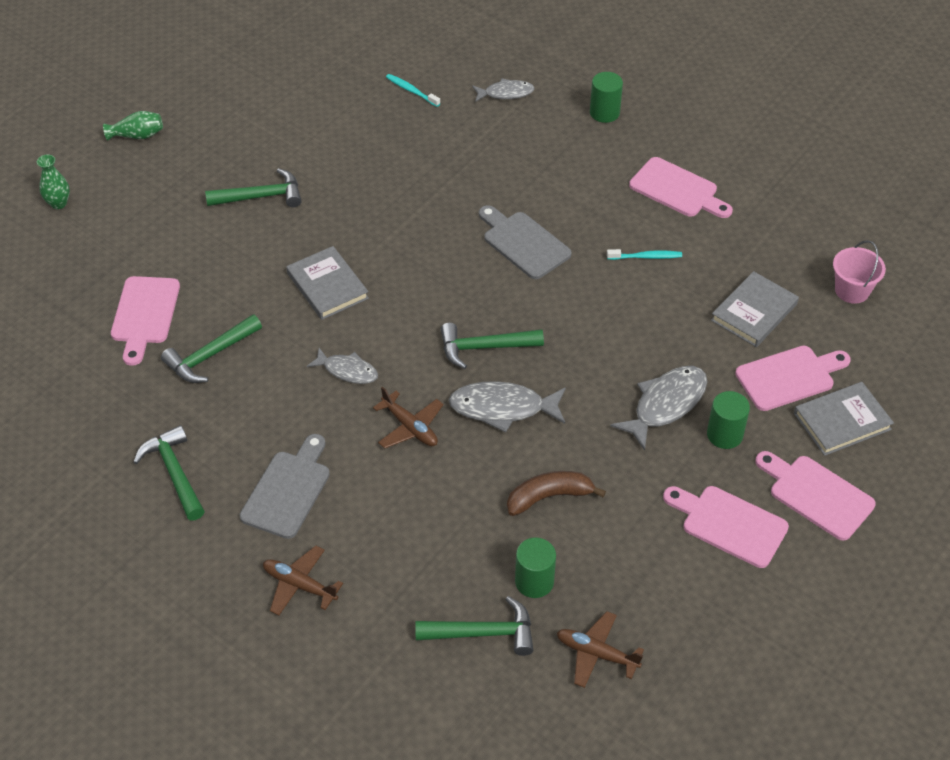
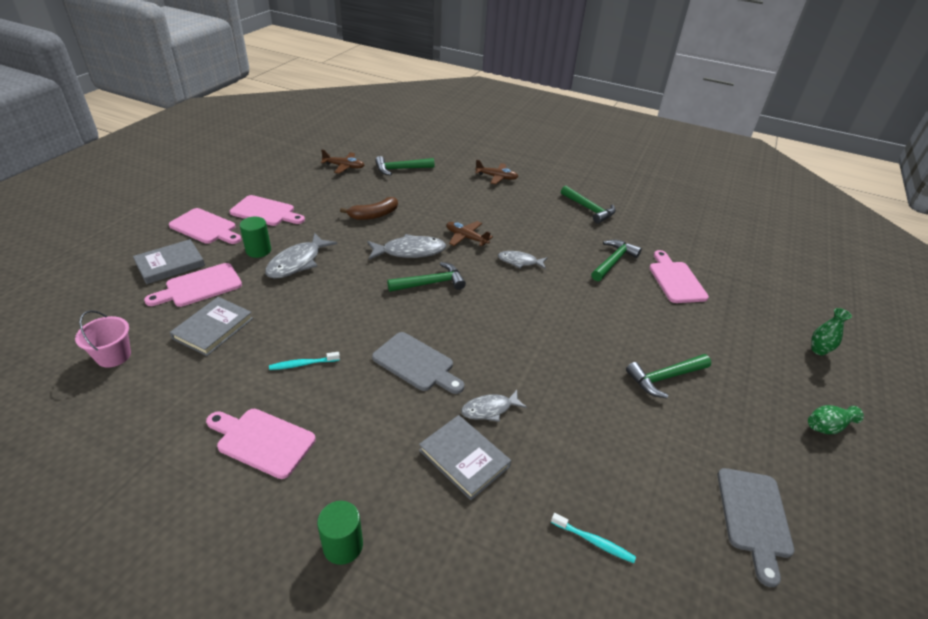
camera: 165 degrees right, 10 degrees down
grey cutting board [240,434,330,539] -> grey cutting board moved to [718,468,794,587]
grey book [286,246,369,320] -> grey book moved to [419,415,511,500]
grey fish [472,78,535,102] -> grey fish moved to [461,390,527,422]
green cylinder [515,537,556,598] -> none

